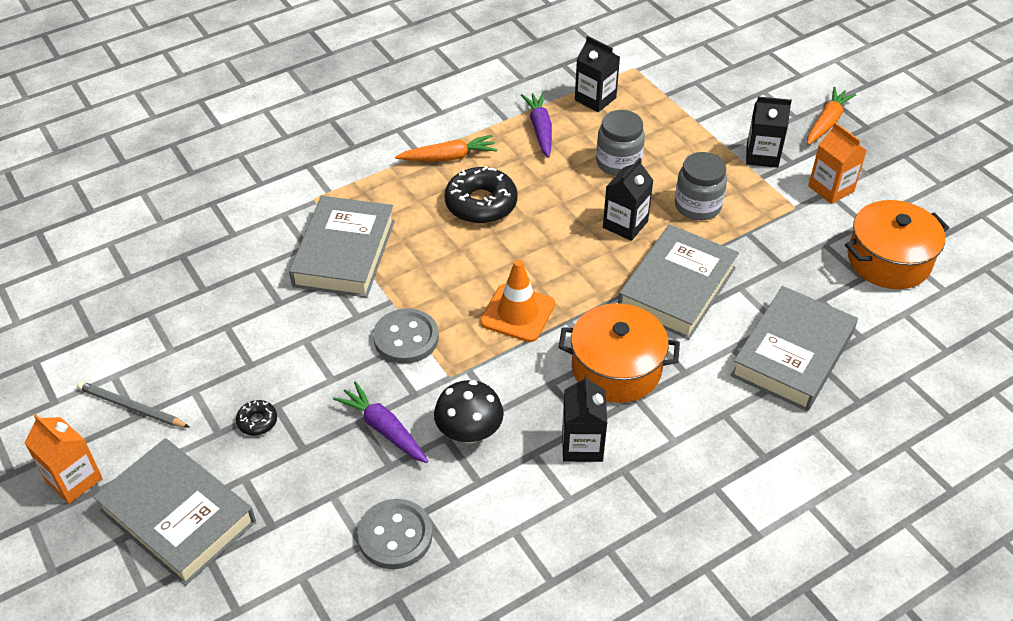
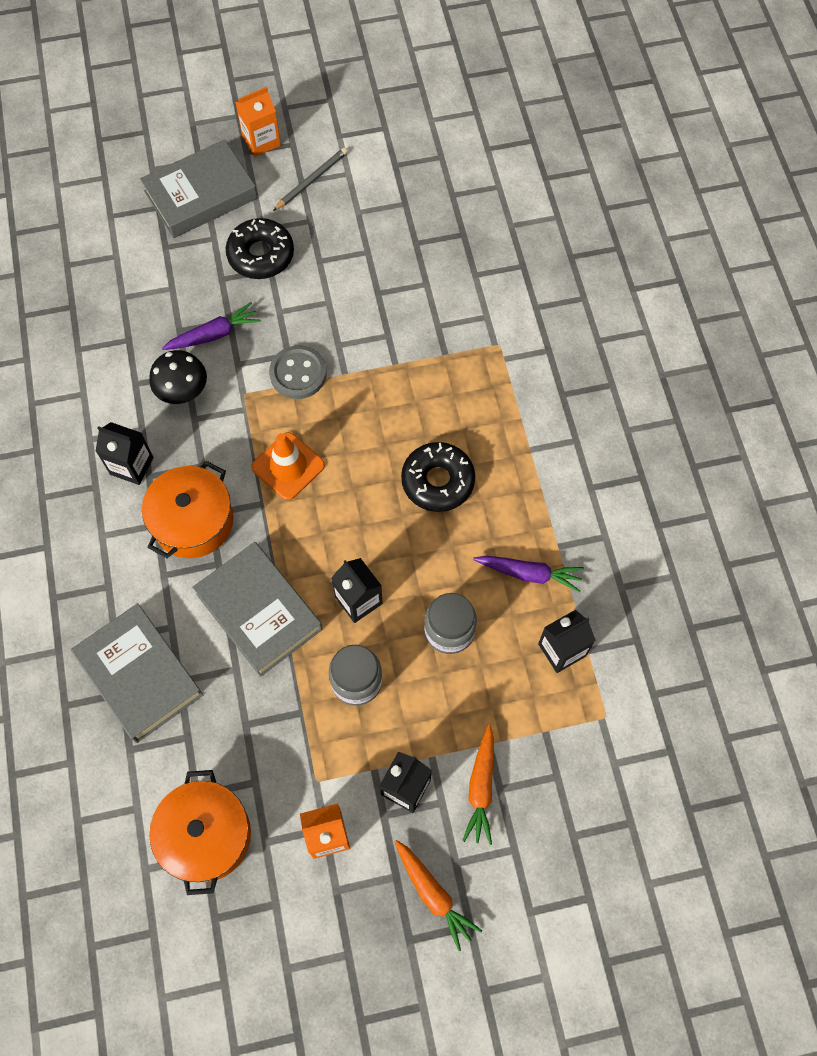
camera: 110 degrees right, 20 degrees up
black donut [236,400,277,435] -> black donut [226,218,294,279], size x2.10
grey book [289,196,395,298] -> none
grey button [357,499,433,569] -> none
orange carrot [395,135,497,161] -> orange carrot moved to [462,724,494,845]

